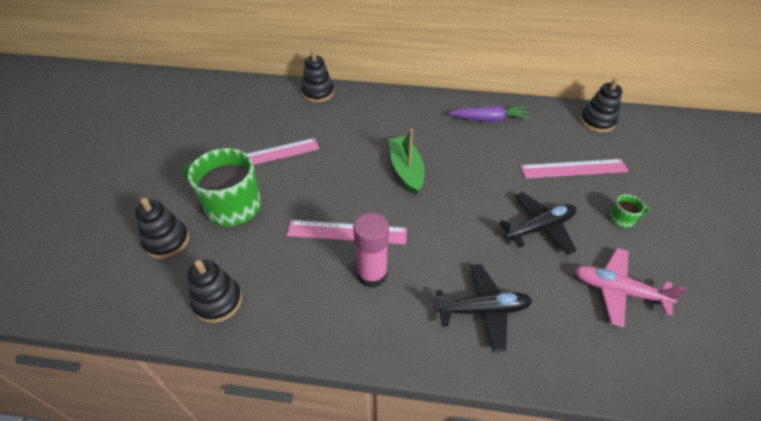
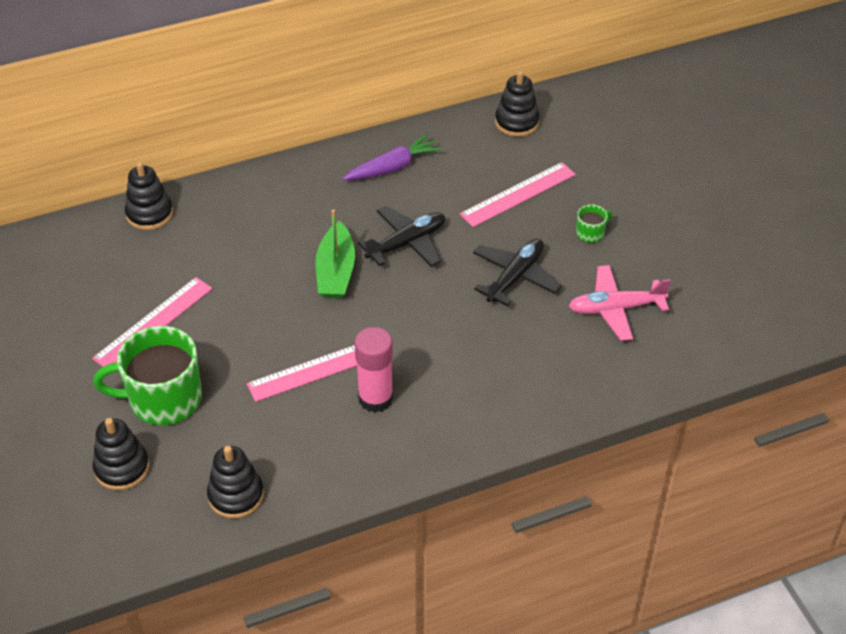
camera: 30 degrees left, 0 degrees up
green boat [389,129,425,195] -> green boat turned 135 degrees counterclockwise [316,209,355,299]
black plane [434,264,532,352] -> black plane moved to [358,206,445,267]

